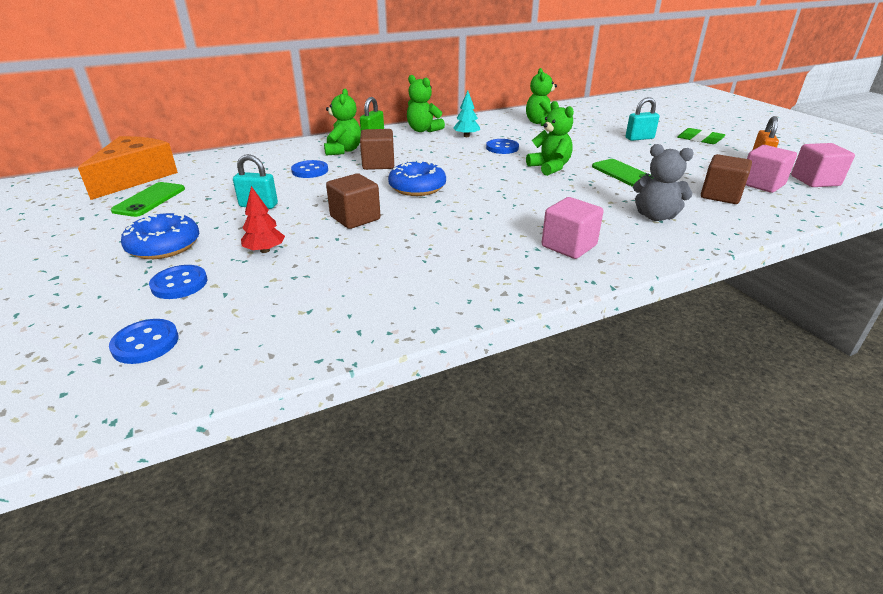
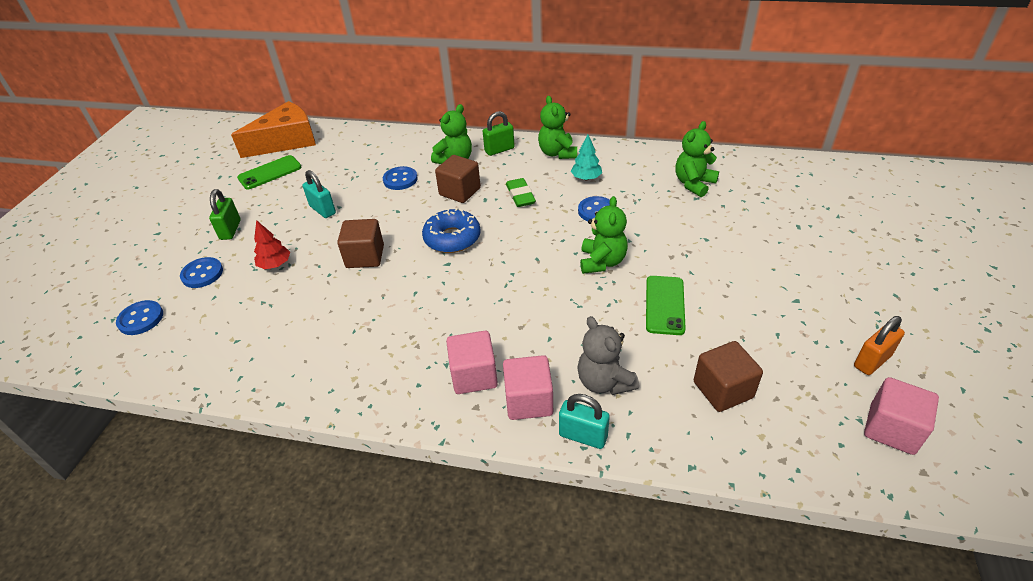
camera: 40 degrees right, 10 degrees up
blue donut [121,213,199,259] -> green padlock [209,189,241,240]
turquoise padlock [626,97,660,141] -> turquoise padlock moved to [559,394,610,449]
green eraser [677,128,726,144] -> green eraser moved to [506,178,536,207]
pink cube [746,145,797,193] -> pink cube moved to [503,355,553,420]

